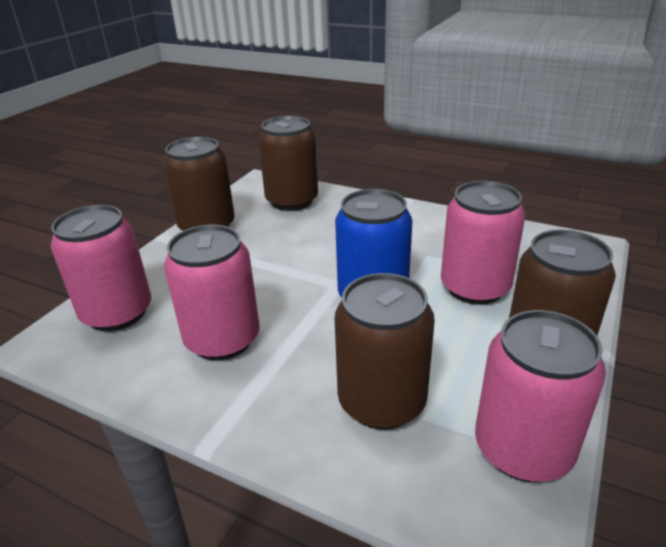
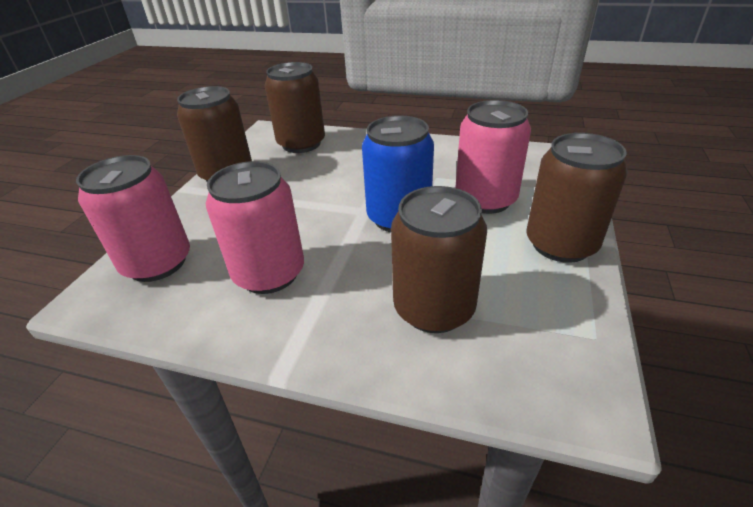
camera: 10 degrees left, 5 degrees up
pink can [475,310,606,482] -> none

